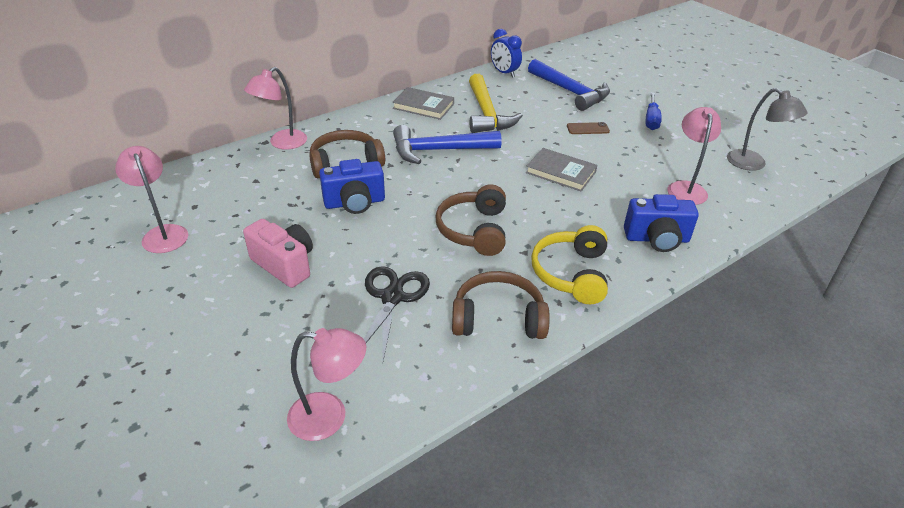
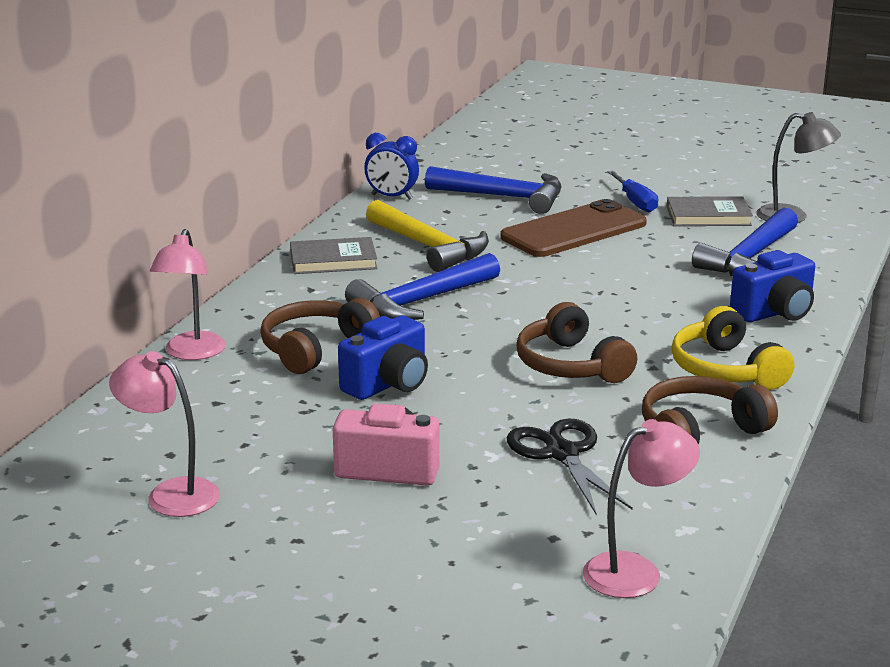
camera: 30 degrees left, 15 degrees down
grey book [526,148,598,192] -> grey book moved to [667,196,753,226]
brown phone [567,122,610,134] -> brown phone [501,199,647,257], size x2.48
pink lamp [667,107,721,205] -> blue hammer [692,208,798,276]

